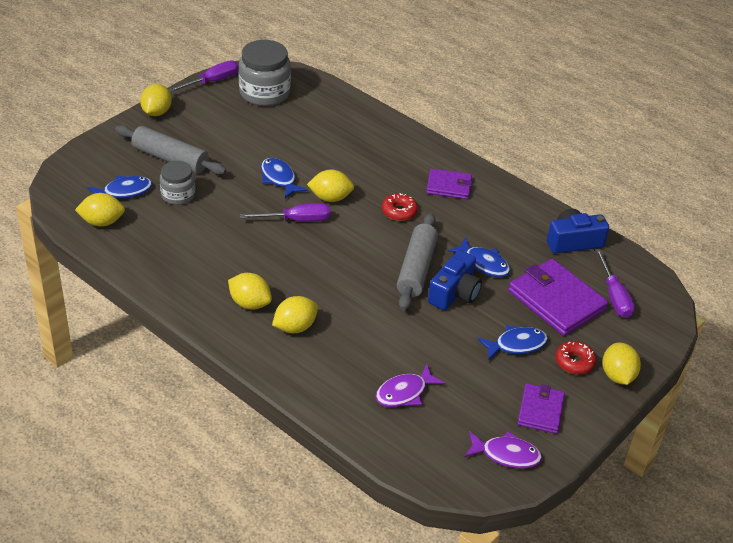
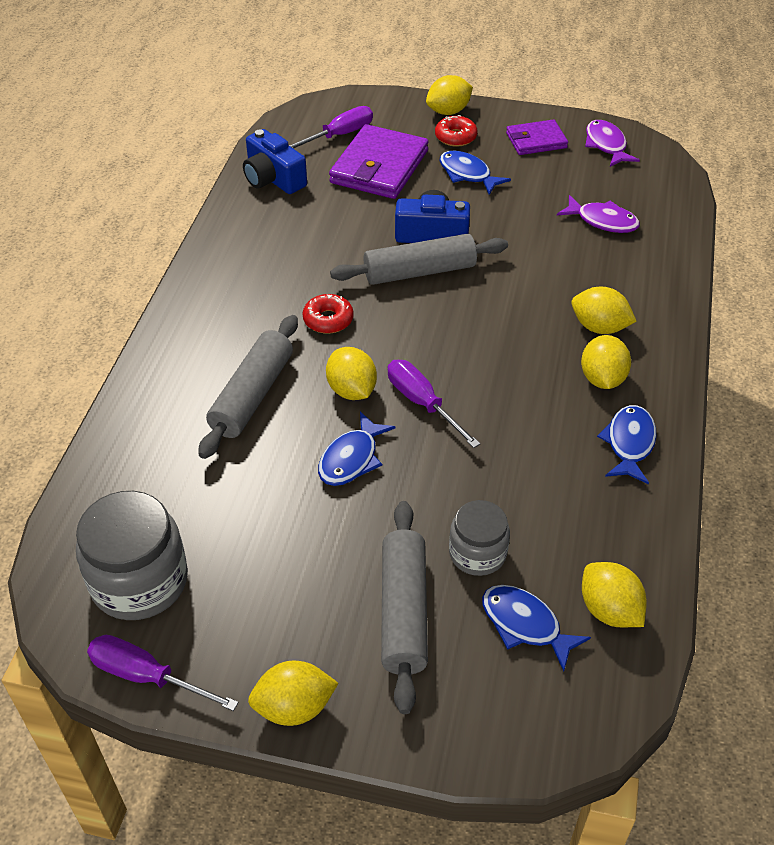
camera: 115 degrees left, 5 degrees up
purple wallet [426,169,472,199] -> none
blue fish [448,237,510,277] -> blue fish moved to [597,405,657,484]
none -> grey rolling pin [198,315,298,459]

